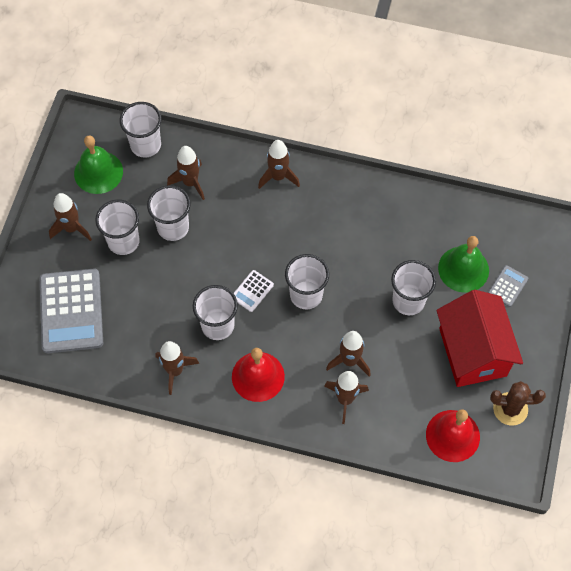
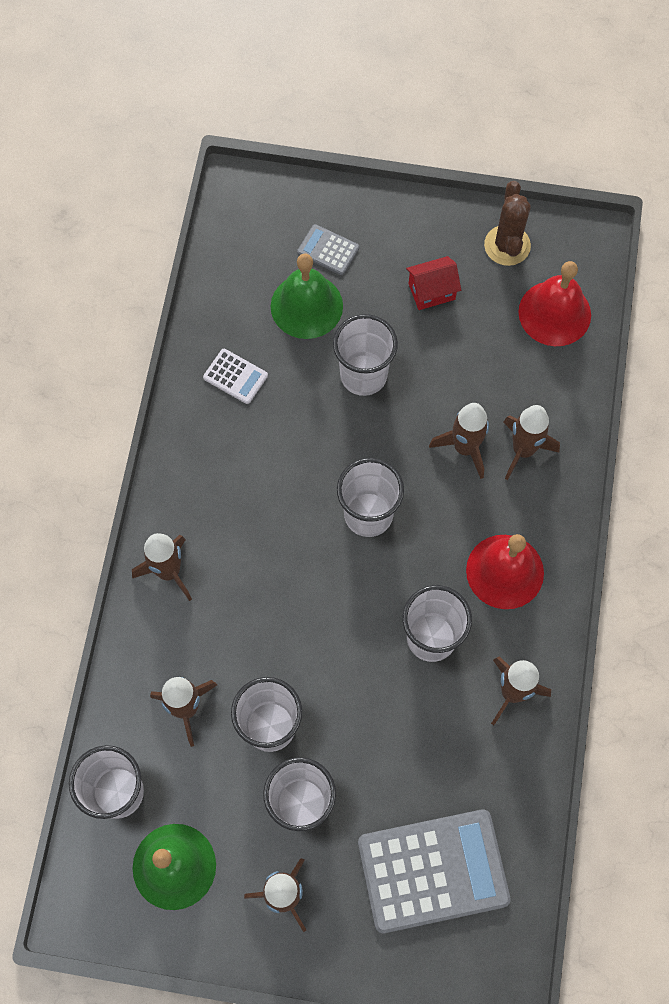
camera: 95 degrees left, 5 degrees up
white calculator [234,270,274,312] -> white calculator moved to [203,349,268,404]
red house [436,290,523,387] -> red house [406,256,461,310], size x0.44

